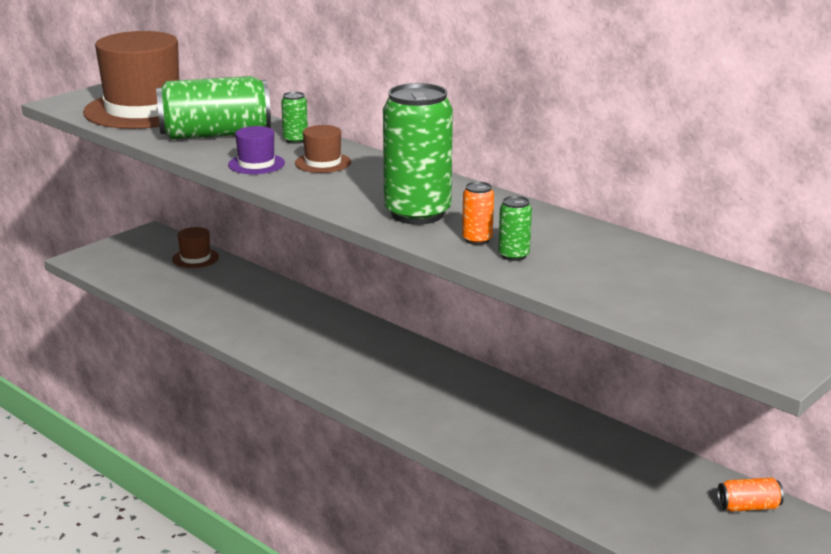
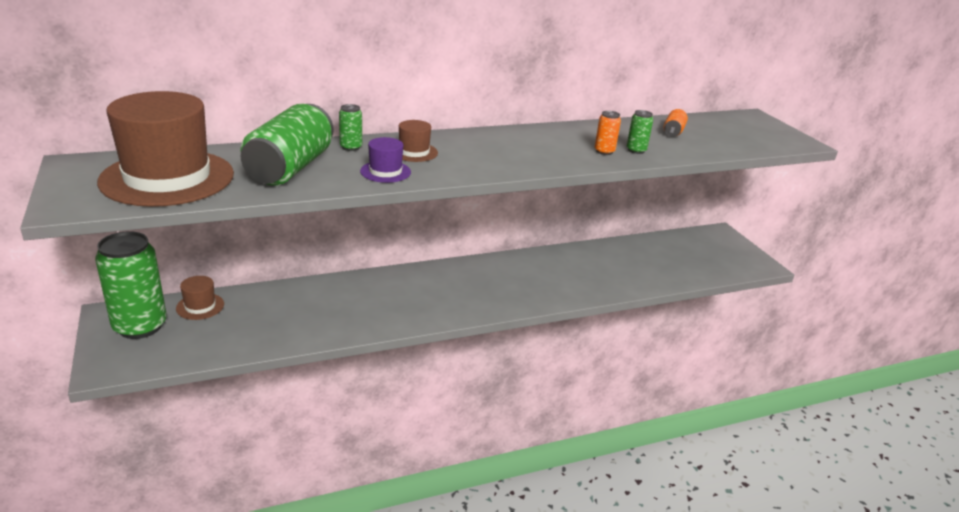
camera: 65 degrees left, 5 degrees up
green can [383,83,453,225] -> green can moved to [95,231,167,339]
orange can [717,478,784,512] -> orange can moved to [664,109,688,137]

